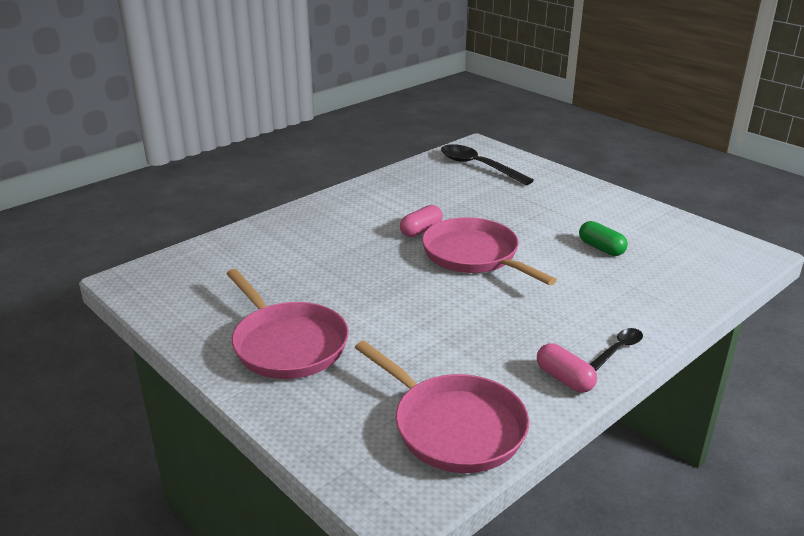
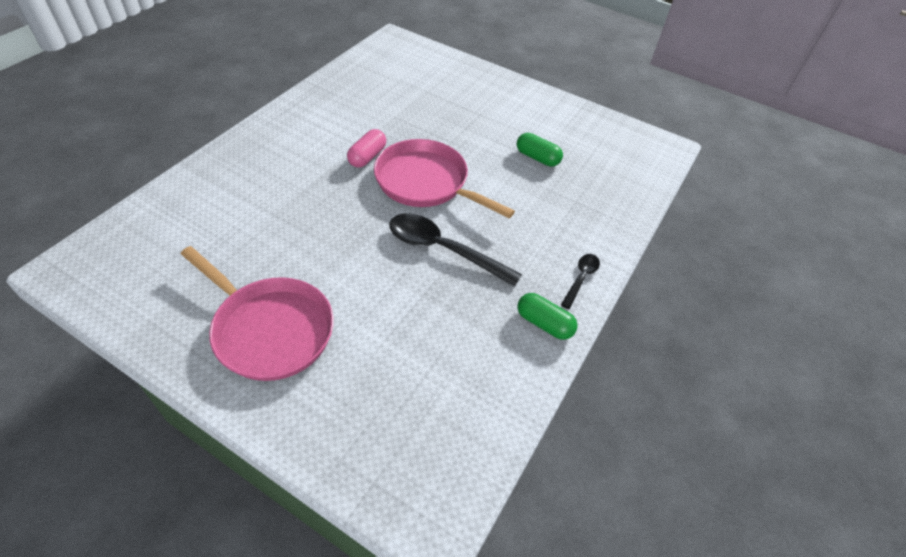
camera: 20 degrees left, 20 degrees up
pink pan [355,341,529,473] -> none
black spoon [441,144,534,185] -> black spoon moved to [389,213,522,287]
pink capsule [537,343,597,393] -> green capsule [517,293,578,340]

